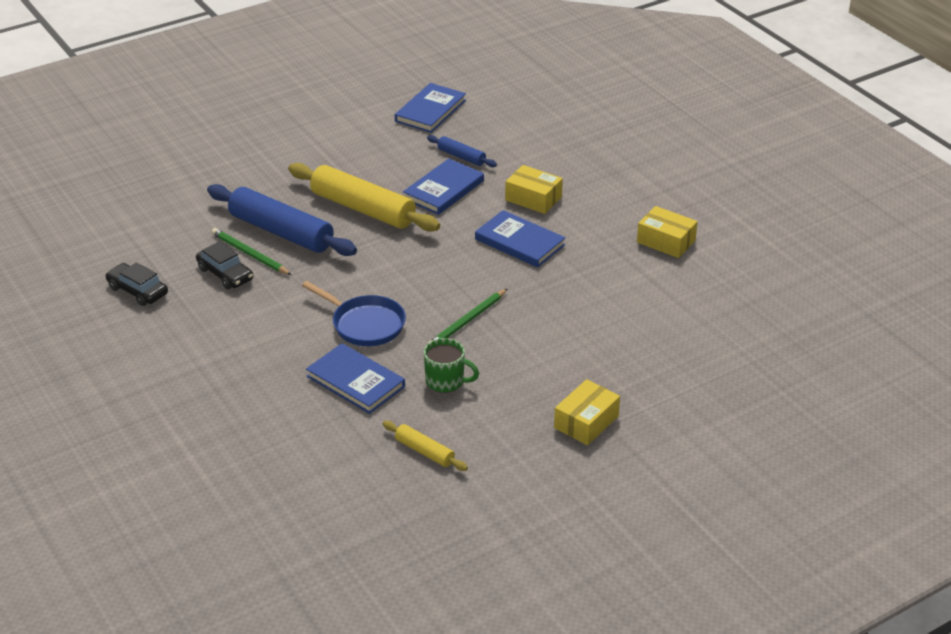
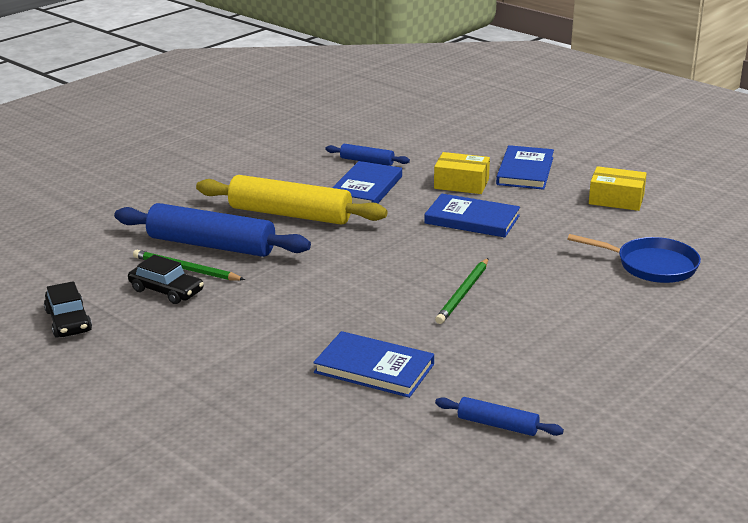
camera: 15 degrees left, 10 degrees down
black car [105,262,168,306] -> black car turned 135 degrees counterclockwise [44,281,92,338]
blue pan [302,281,406,346] -> blue pan moved to [568,234,701,283]
yellow rolling pin [383,421,468,471] -> blue rolling pin [435,397,564,436]
blue book [395,83,466,133] -> blue book moved to [496,145,554,190]
green mug [424,338,479,393] -> none
yellow box [554,379,620,445] -> none

